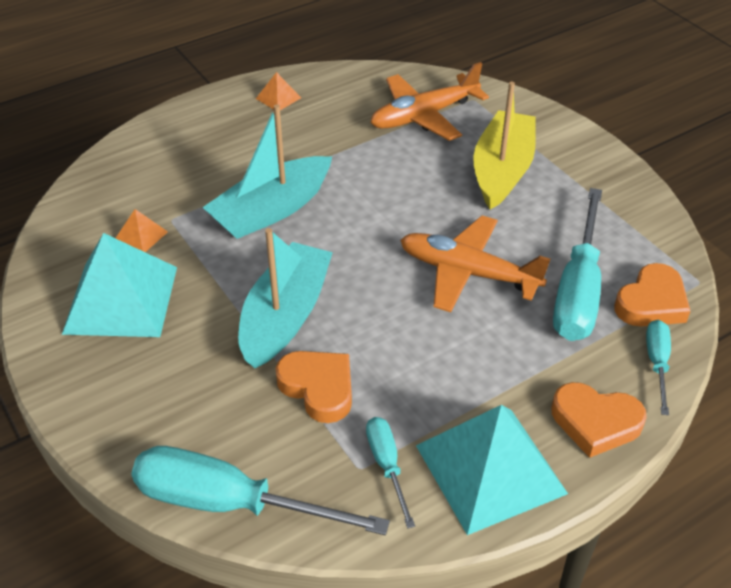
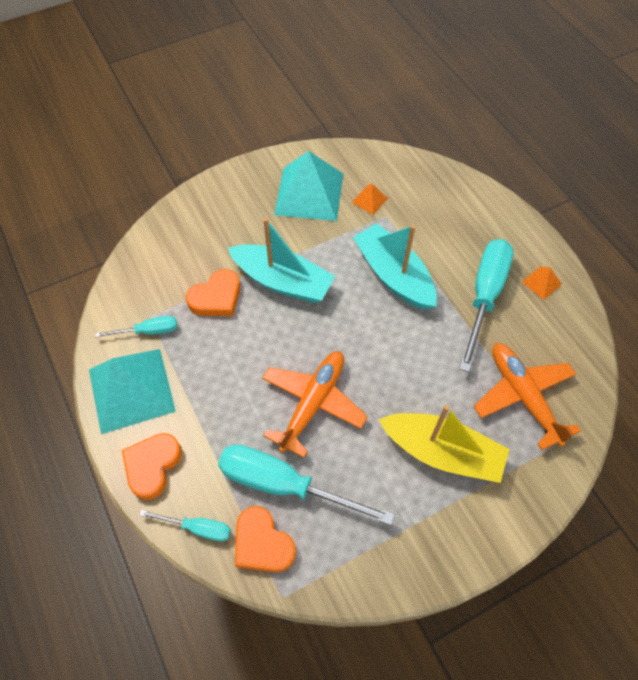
camera: 95 degrees right, 15 degrees up
turquoise screwdriver [131,446,390,535] -> turquoise screwdriver moved to [459,239,514,372]

